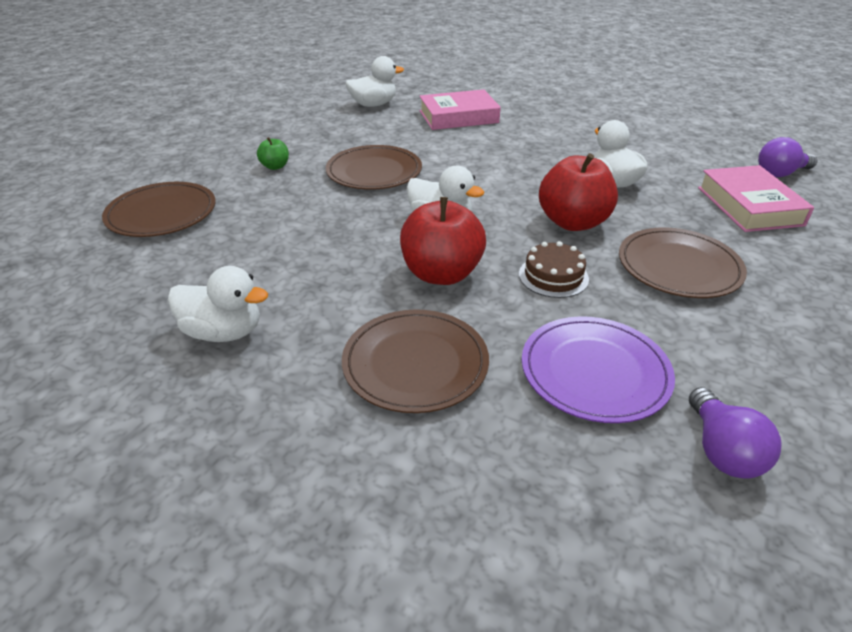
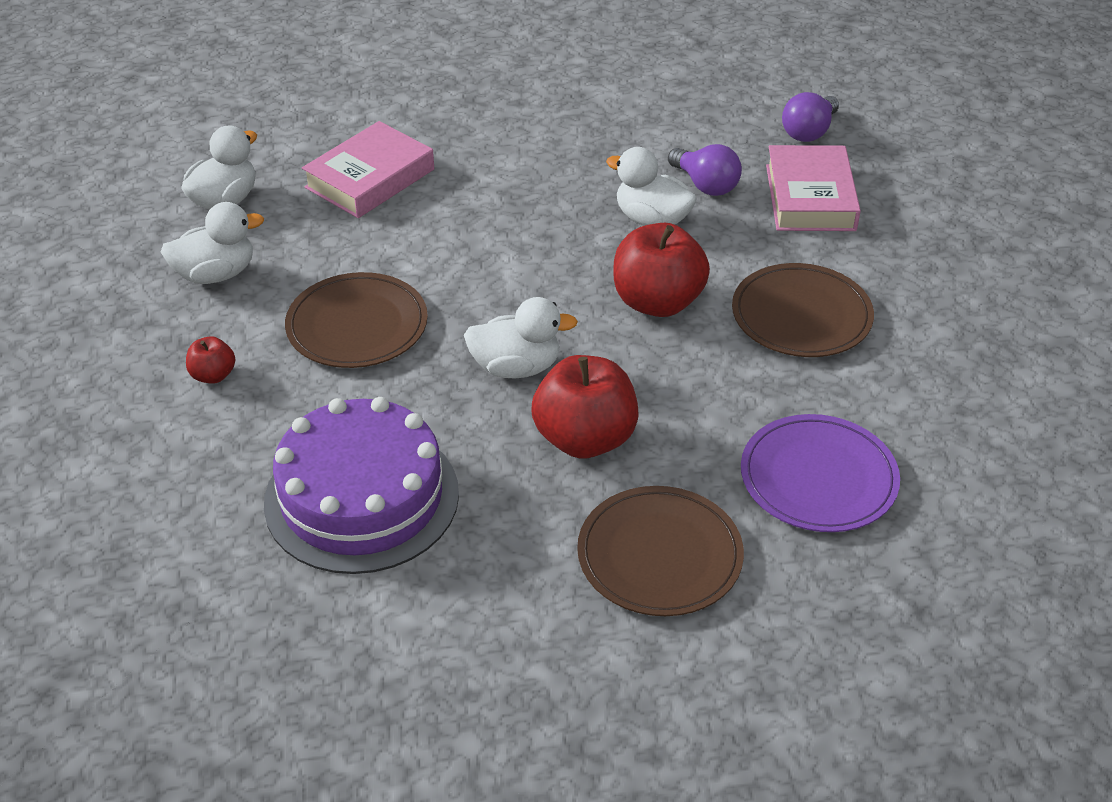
camera: 35 degrees left, 5 degrees up
brown plate [102,182,215,237] -> none
white duck [168,266,268,342] -> white duck moved to [161,202,264,284]
green apple [257,137,289,170] -> red apple [186,336,235,384]
brown cake [519,241,589,298] -> none
purple light bulb [689,387,782,479] -> purple light bulb moved to [668,144,742,196]
pink book [698,165,814,232] -> pink book turned 45 degrees clockwise [766,145,861,231]
none -> purple cake [264,397,459,574]

